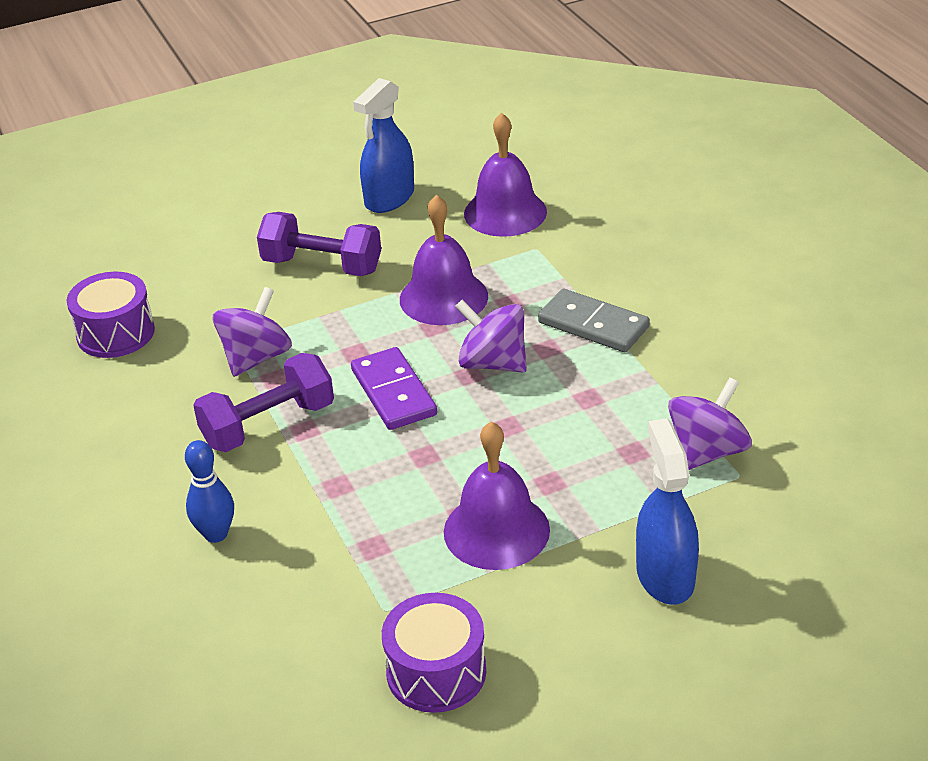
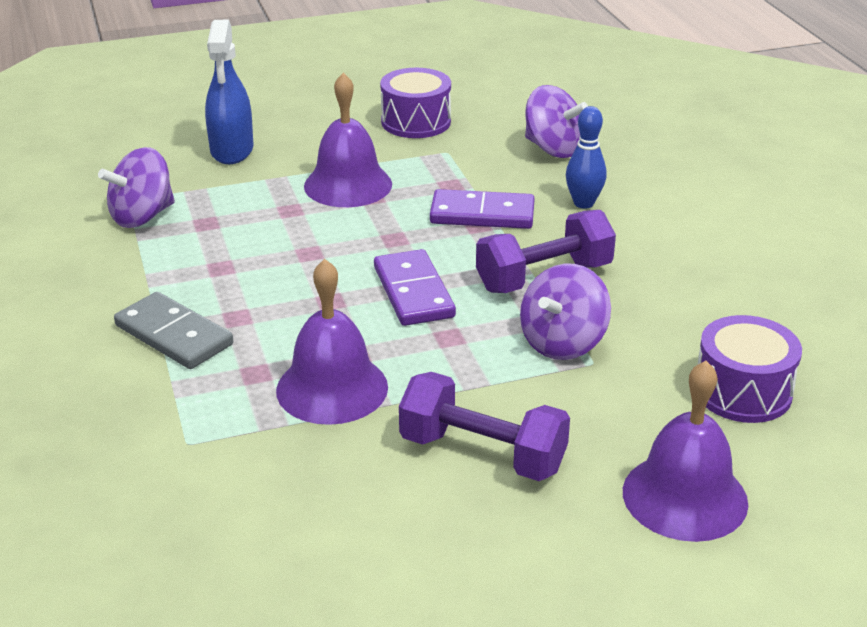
camera: 175 degrees left, 5 degrees down
blue spray bottle [353,78,414,213] -> none
purple spinning top [455,300,527,373] -> purple spinning top moved to [525,85,588,158]
purple bell [464,113,547,237] -> purple bell moved to [623,361,748,542]
none -> purple domino [430,189,535,229]

